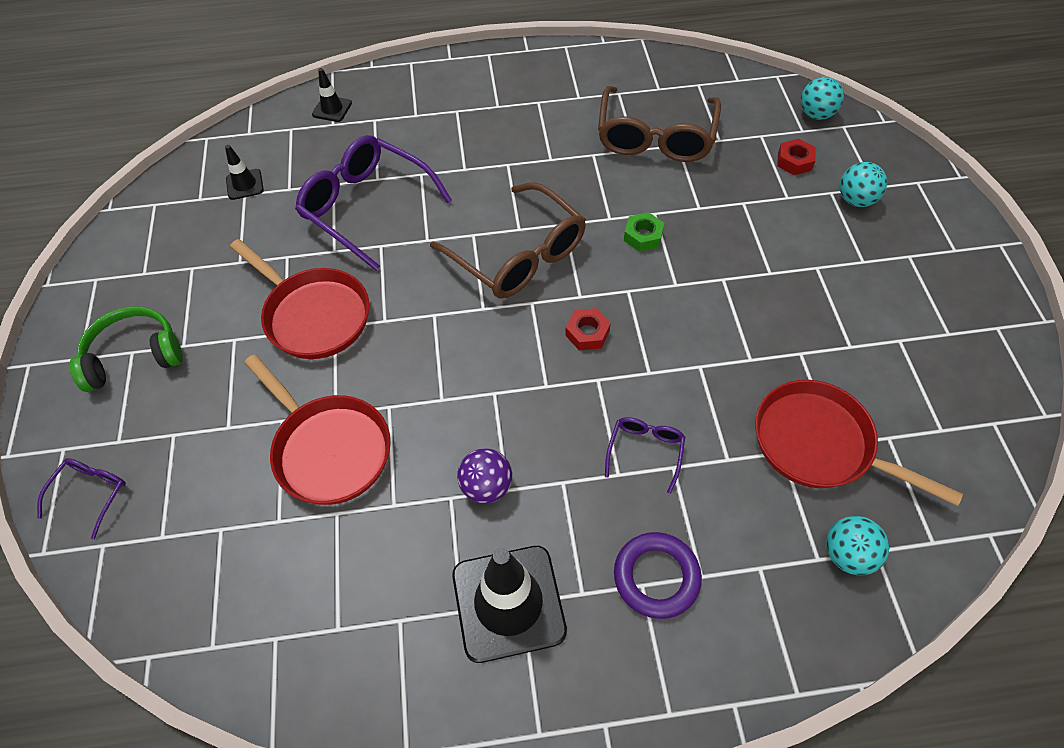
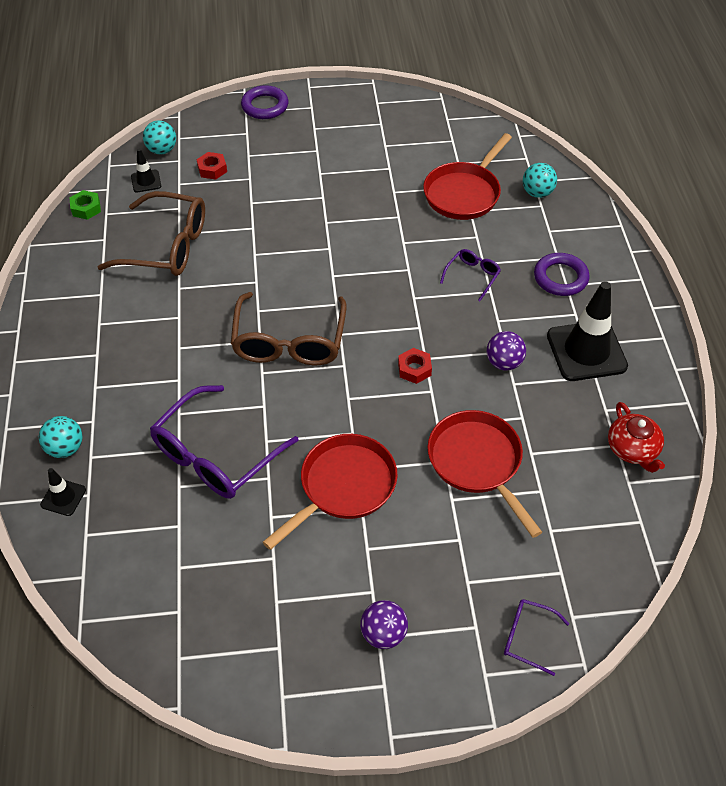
camera: 90 degrees left, 5 degrees down
green headphones [70,306,183,392] -> purple ball [360,600,408,649]
black traffic cone [225,145,264,200] -> black traffic cone moved to [131,148,161,193]
red pan [244,354,391,505] -> red pan turned 75 degrees counterclockwise [427,410,542,538]
brown glasses [430,182,586,298] -> brown glasses turned 135 degrees clockwise [231,292,347,366]
red nut [565,308,611,351] -> red nut moved to [398,348,432,384]
purple glasses [605,417,685,494] -> purple glasses turned 105 degrees clockwise [440,249,501,301]
green nut [624,212,664,252] -> green nut moved to [70,190,101,220]
turquoise ball [840,162,887,207] -> turquoise ball moved to [39,416,83,458]
none -> purple ring [241,85,288,119]
none -> red teapot [608,402,665,473]

